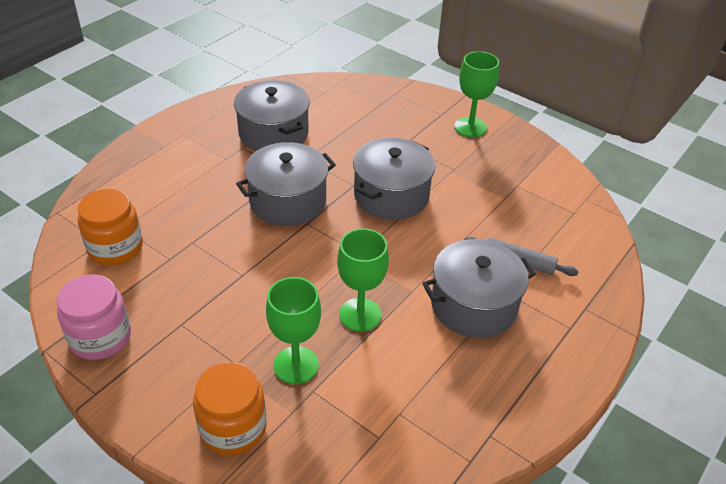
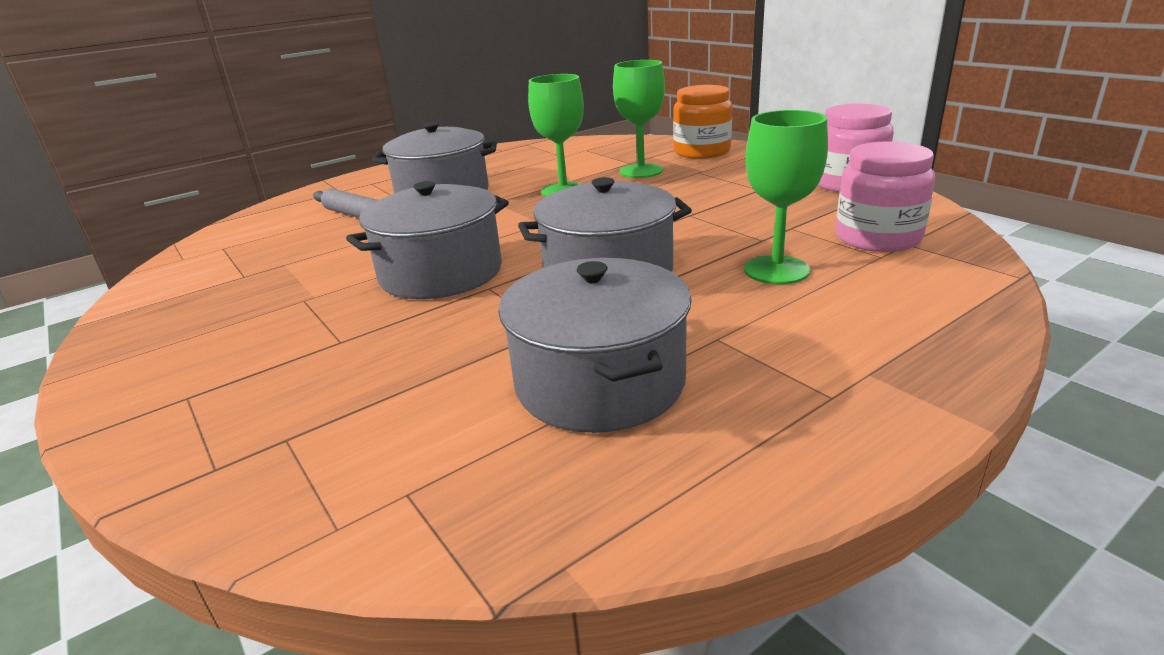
camera: 160 degrees left, 15 degrees down
orange jar [78,189,143,266] -> pink jar [836,141,935,252]
green goblet [454,51,499,137] -> green goblet moved to [744,110,828,285]

